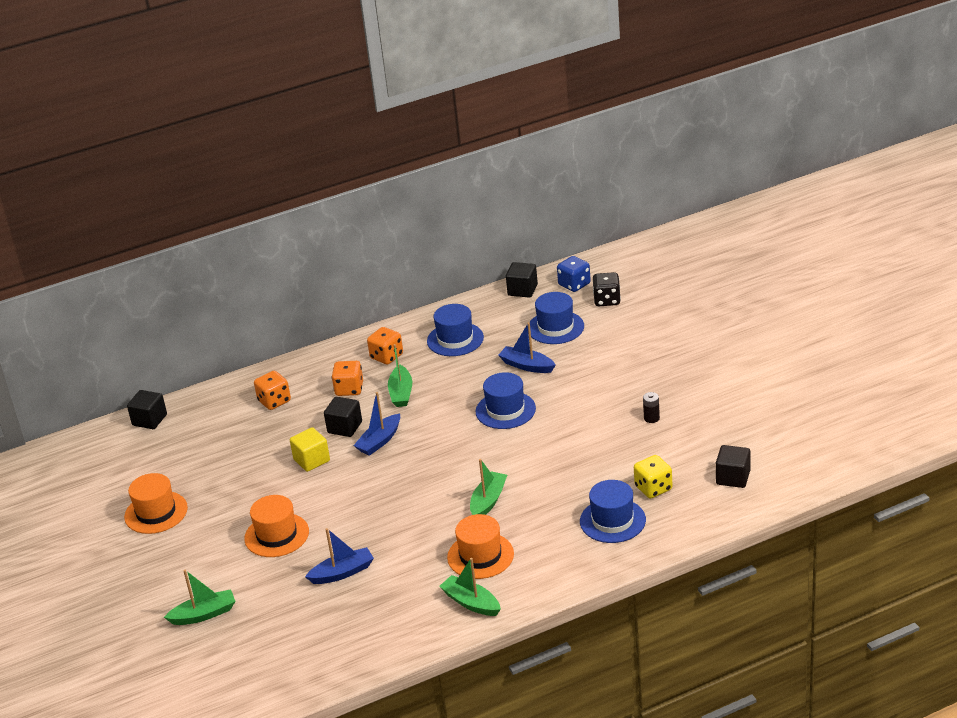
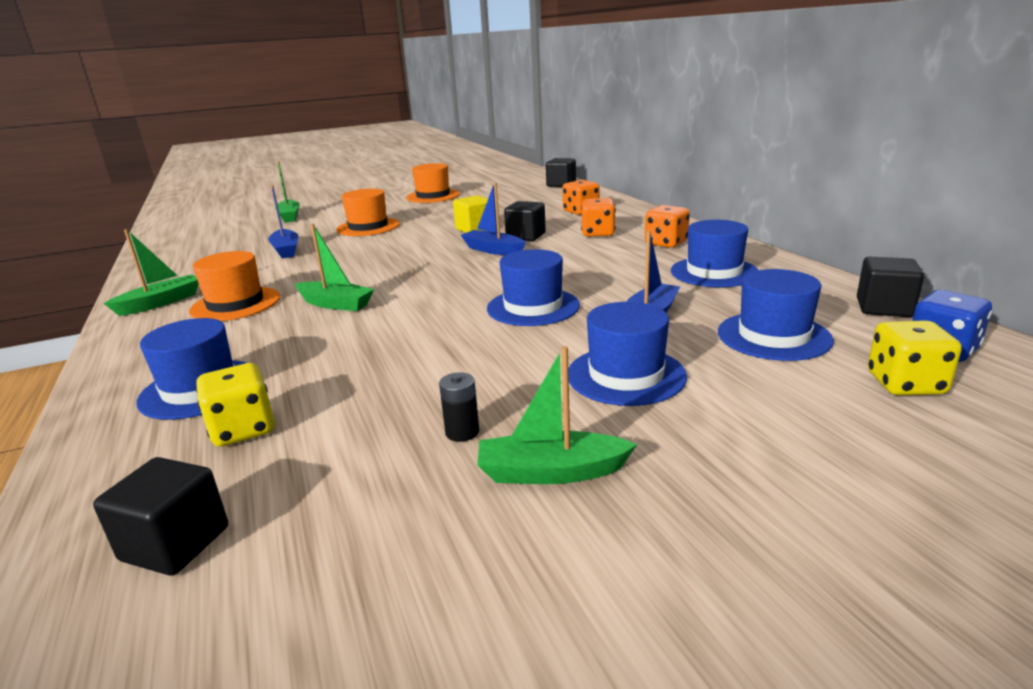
camera: 90 degrees right, 10 degrees down
green boat [388,344,412,407] -> green boat moved to [478,346,637,484]
black dice [593,272,621,306] -> yellow dice [868,320,962,395]
none -> blue hat [568,302,687,406]

